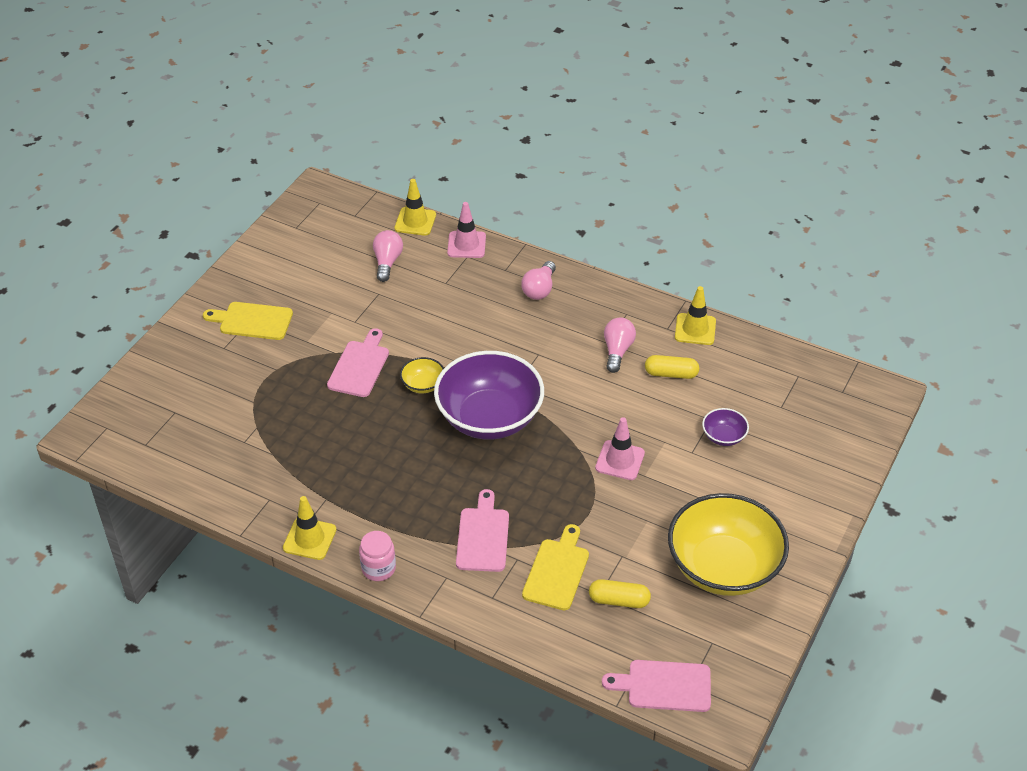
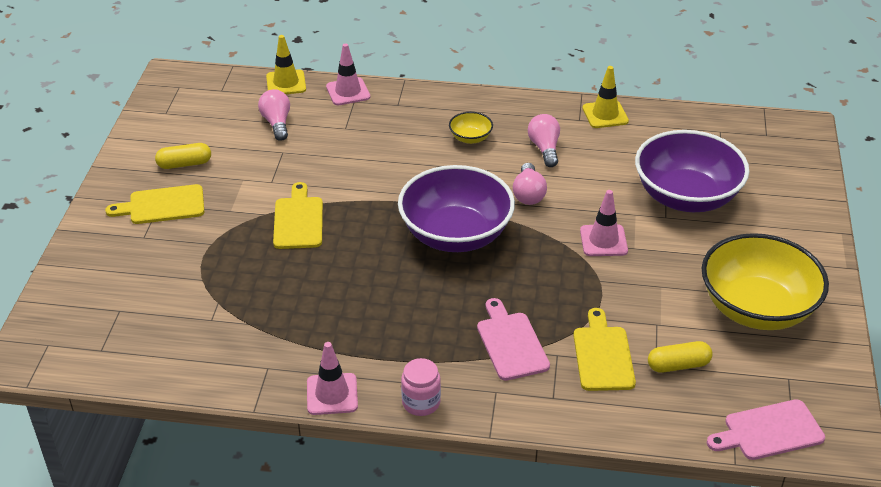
camera: 20 degrees left, 5 degrees down
yellow traffic cone [283,496,337,560] -> pink traffic cone [307,342,358,415]
pink cutting board [327,329,389,397] -> yellow cutting board [273,182,323,249]
yellow bowl [400,357,444,393] -> yellow bowl moved to [449,112,493,144]
pink light bulb [521,261,556,300] -> pink light bulb moved to [513,163,547,205]
yellow capsule [645,355,699,379] -> yellow capsule moved to [155,143,211,169]
purple bowl [702,408,749,446] -> purple bowl [635,130,749,212], size x2.37

